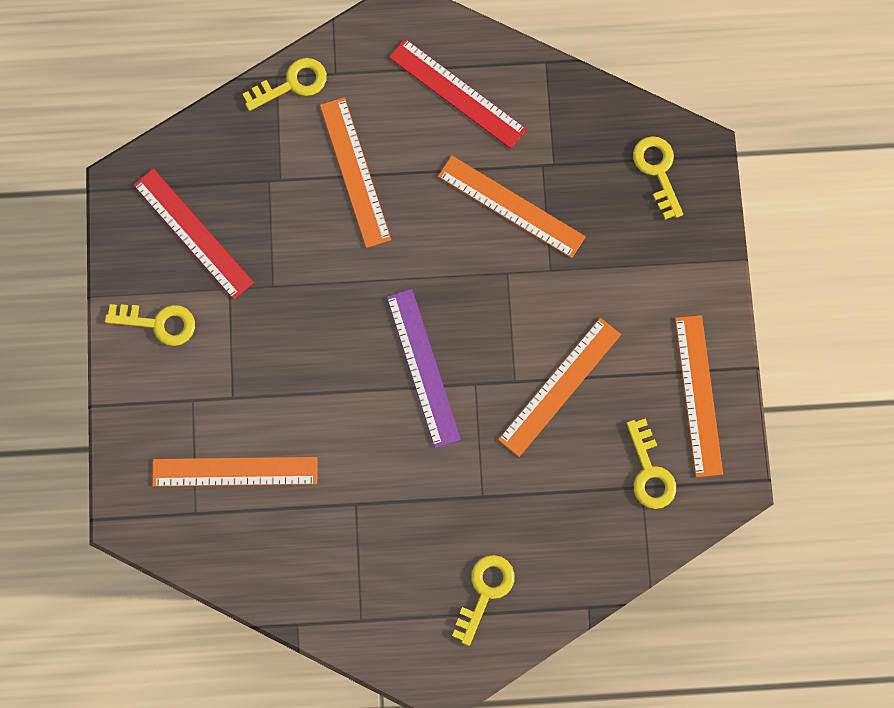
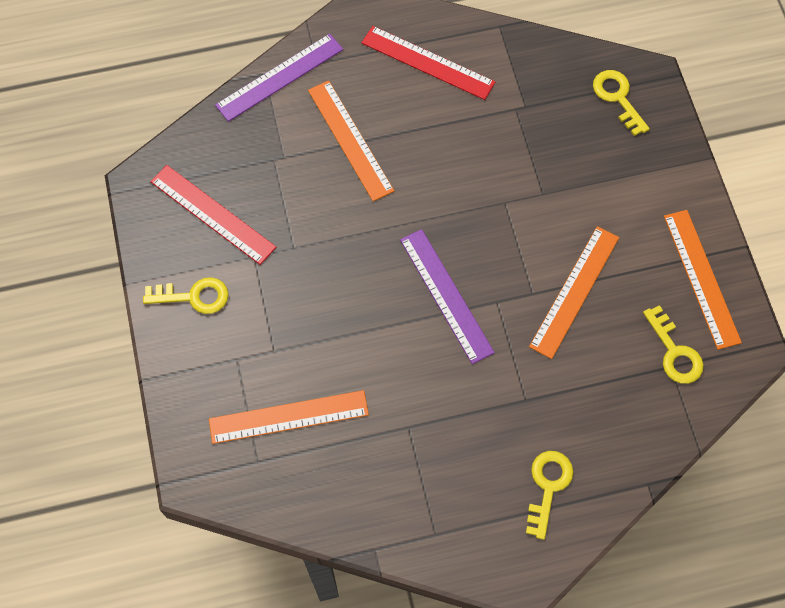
camera: 10 degrees left, 10 degrees down
yellow key [243,58,327,111] -> purple ruler [215,34,343,122]
orange ruler [438,156,586,258] -> none

